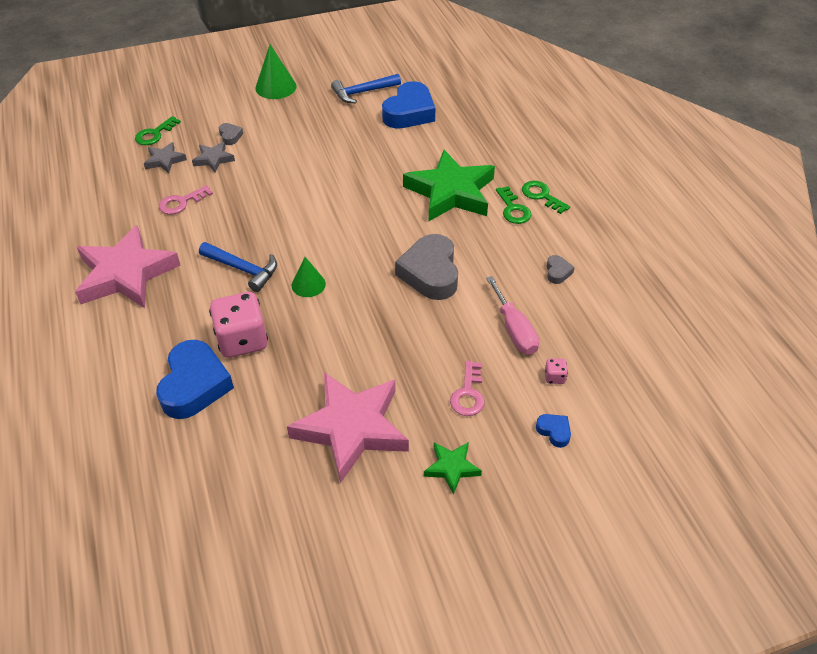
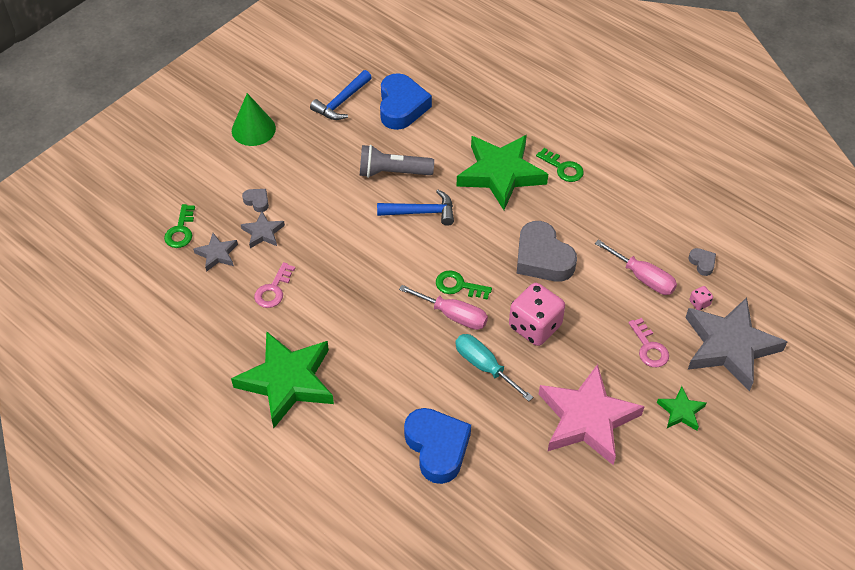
camera: 30 degrees left, 5 degrees up
pink star [75,225,181,308] -> green star [231,331,334,428]
blue hammer [199,242,277,292] -> blue hammer moved to [377,190,454,226]
pink dice [209,292,268,358] -> pink dice moved to [509,283,565,346]
green cone [292,257,326,297] -> pink screwdriver [399,285,488,330]
green key [522,181,570,214] -> green key moved to [436,270,492,300]
blue heart [536,414,571,448] -> grey star [685,297,787,391]
grey heart [546,255,575,284] -> grey heart moved to [689,248,716,276]
none -> grey flashlight [360,145,434,178]
none -> turquoise screwdriver [455,334,533,401]

